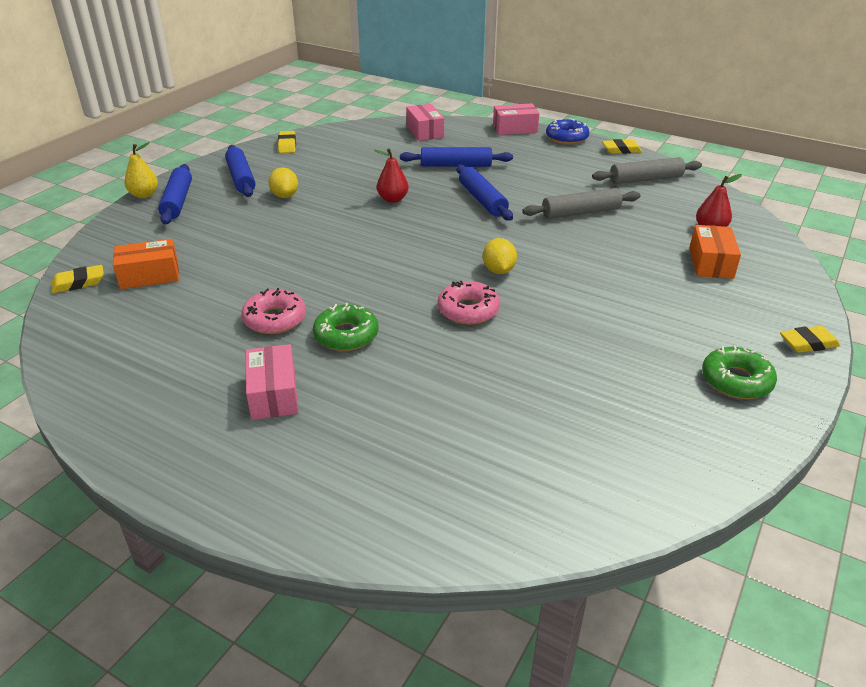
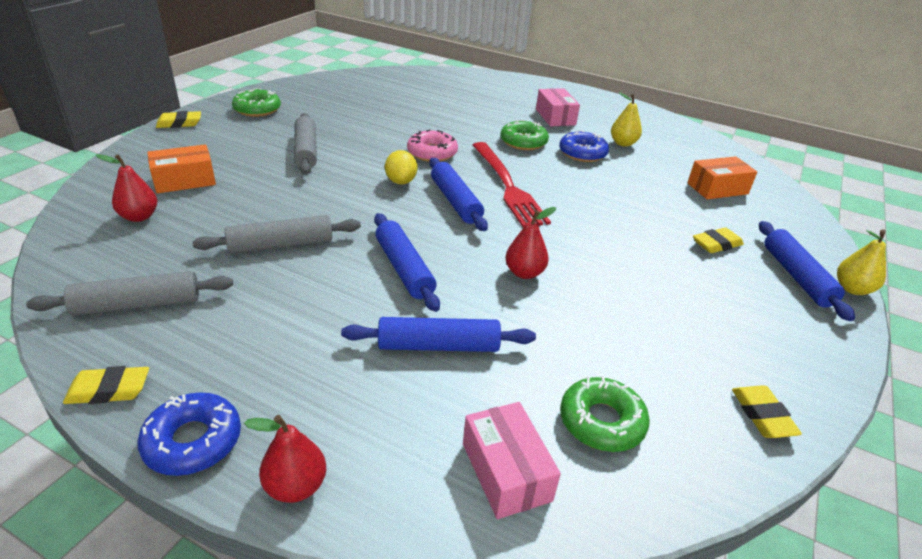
camera: 175 degrees right, 0 degrees up
yellow eraser [51,265,104,293] -> yellow eraser moved to [693,228,744,253]
blue rolling pin [225,145,256,197] -> blue rolling pin moved to [429,158,488,231]
pink donut [241,288,306,334] -> blue donut [559,130,609,162]
yellow lemon [268,168,298,198] -> none
pink box [493,103,539,135] -> red pear [244,415,326,503]
orange box [689,225,741,279] -> orange box turned 60 degrees clockwise [147,144,216,194]
none -> grey rolling pin [294,113,317,174]
none -> red fork [473,142,551,228]
none -> green donut [560,376,650,452]
none -> yellow pear [611,92,642,147]

